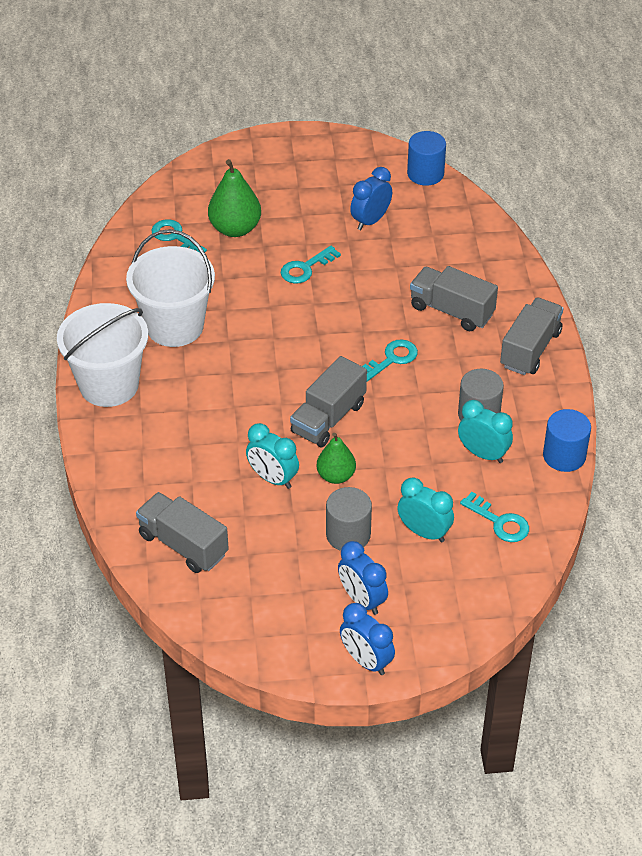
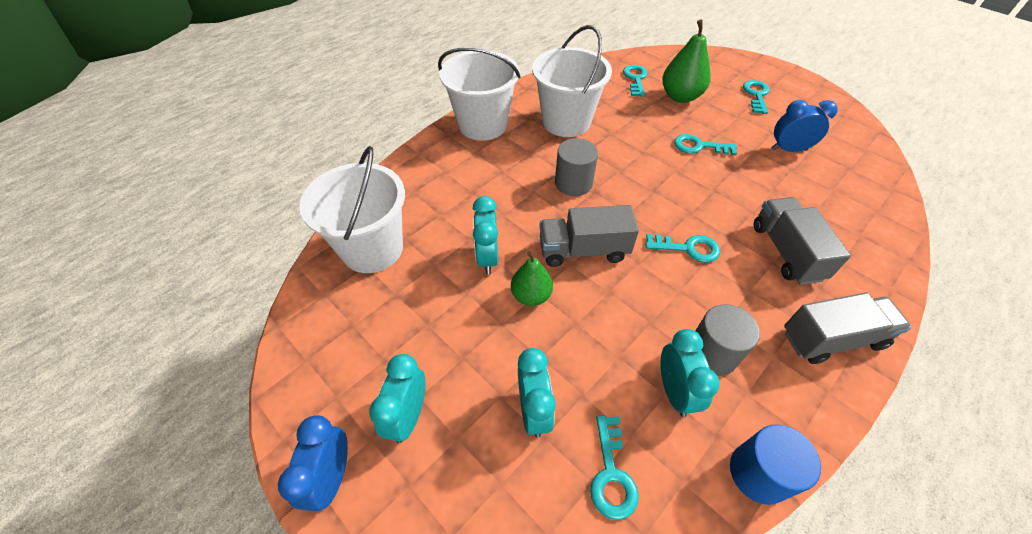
camera: 50 degrees right, 5 degrees up
grey truck [136,492,229,573] -> white bucket [299,146,405,273]
grey cylinder [326,487,372,551] -> grey cylinder moved to [555,138,598,196]
blue clock [338,541,388,615] -> turquoise clock [369,354,425,443]
blue cylinder [407,131,446,186] -> none
none -> turquoise key [743,80,770,114]

